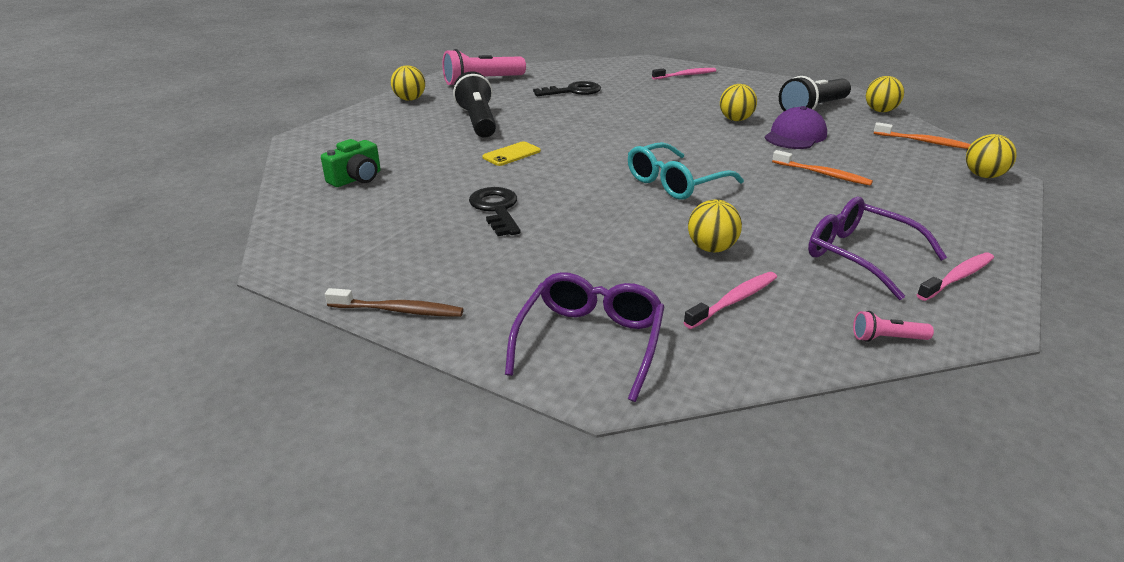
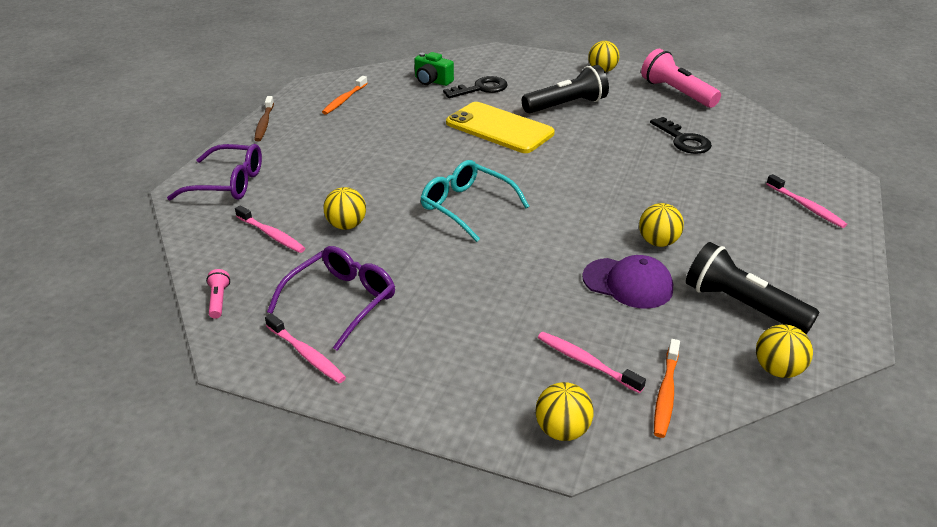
camera: 80 degrees right, 5 degrees up
black key [469,187,520,236] -> black key moved to [443,76,508,98]
yellow phone [482,141,541,166] -> yellow phone [446,102,555,153], size x2.14
orange toothbrush [772,150,873,186] -> orange toothbrush moved to [322,76,368,115]
none -> pink toothbrush [538,332,646,393]

